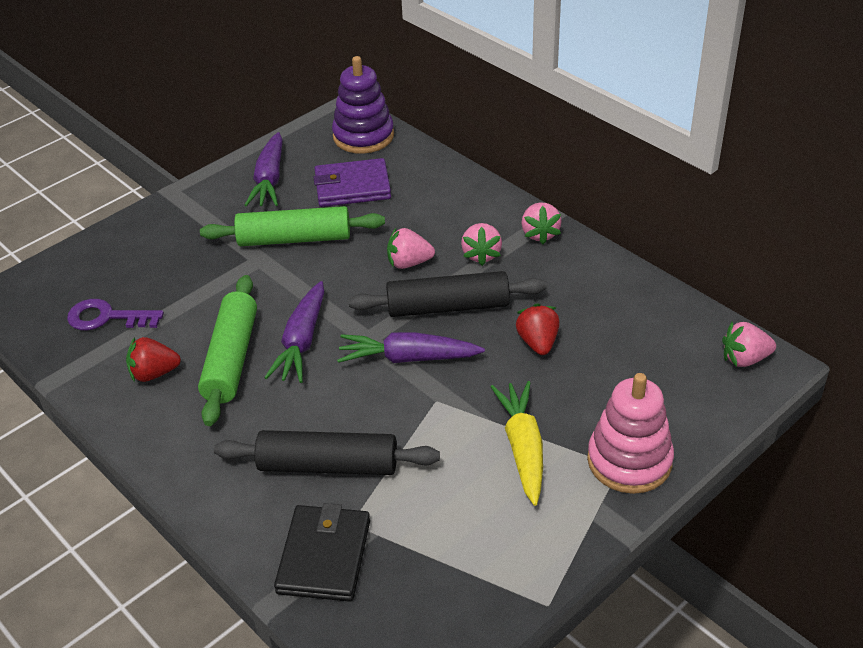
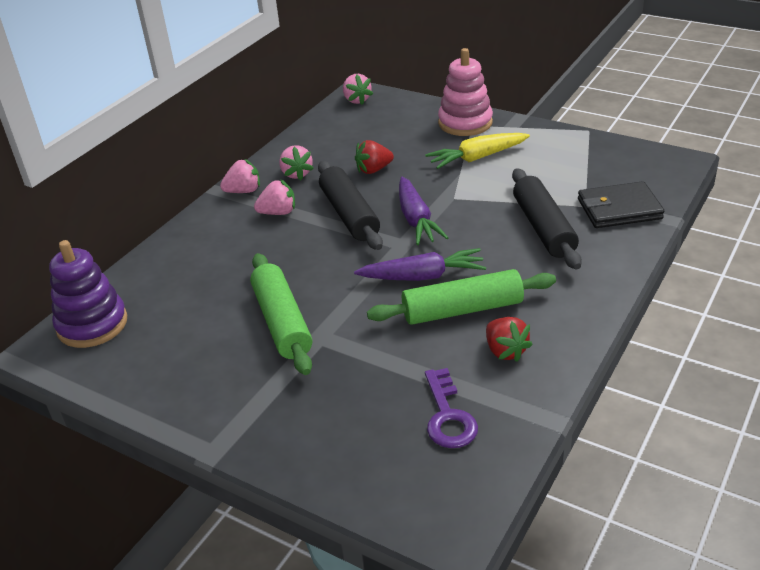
camera: 105 degrees left, 5 degrees down
purple carrot [245,132,283,207] -> none
purple wallet [313,158,391,207] -> none
pink strawberry [387,228,435,269] -> pink strawberry moved to [279,145,314,180]

